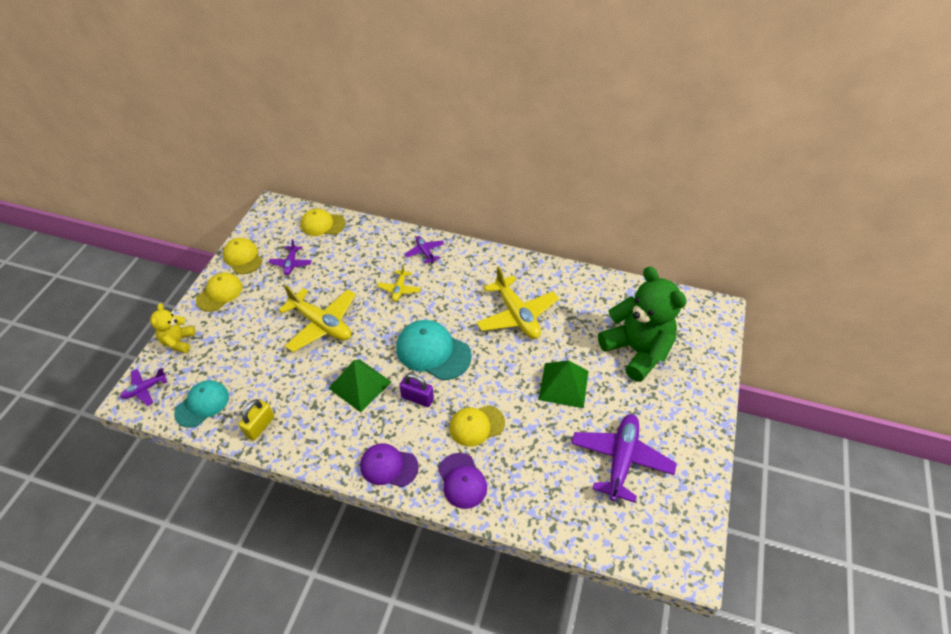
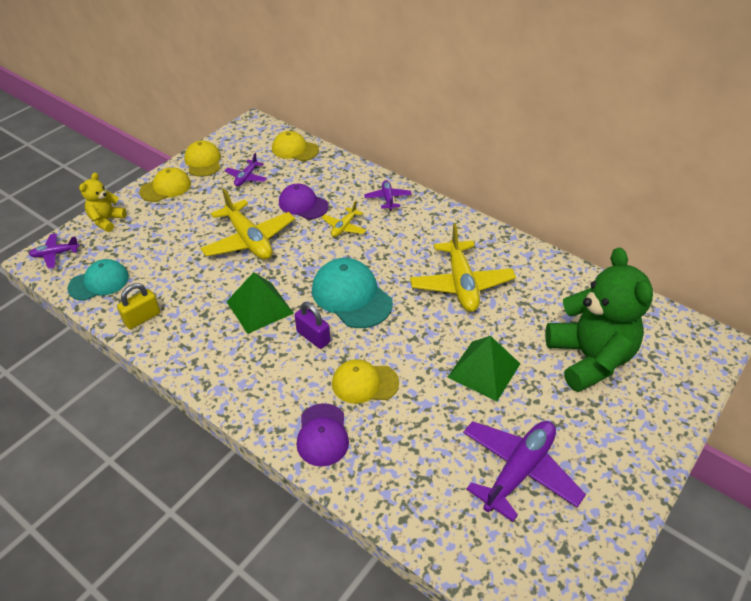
camera: 20 degrees right, 5 degrees down
purple cap [360,443,419,487] -> purple cap moved to [279,184,329,219]

